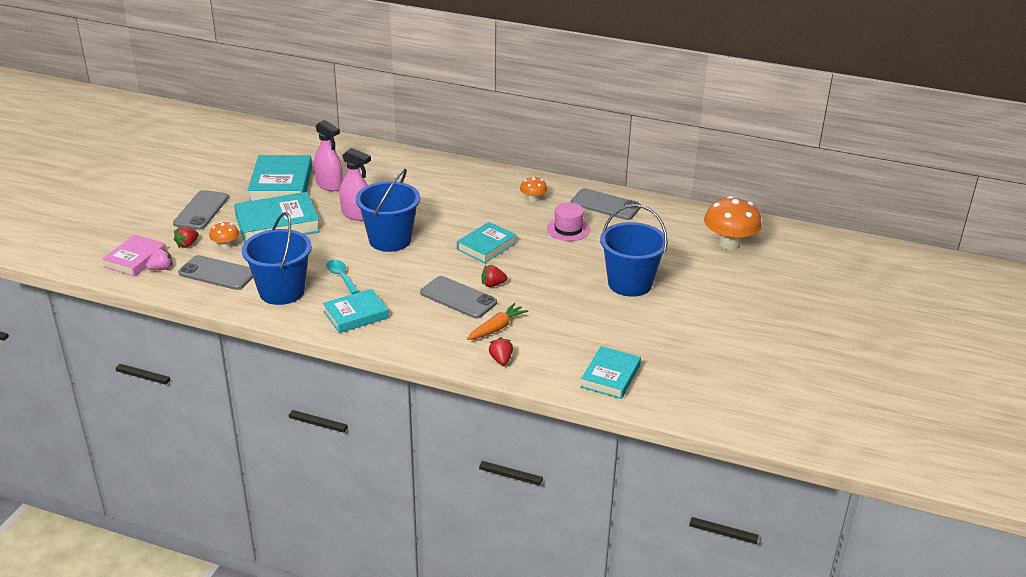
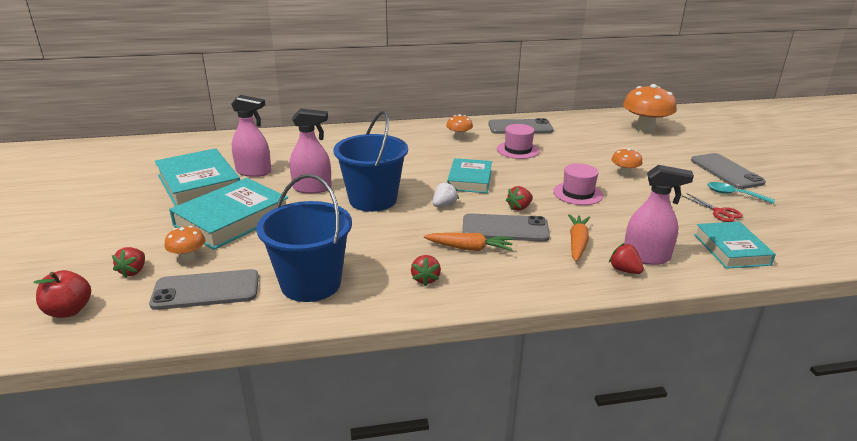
camera: 30 degrees left, 5 degrees down
pink book [102,234,166,277] -> red apple [34,270,91,318]
pink strawberry [146,248,172,270] -> none
grey phone [173,190,229,230] -> grey phone moved to [691,153,766,189]
turquoise book [323,289,389,333] -> red strawberry [411,255,441,286]
turquoise spoon [326,260,359,294] -> turquoise spoon moved to [707,182,775,204]
blue bucket [600,204,668,297] -> orange mushroom [611,148,643,176]
none -> orange carrot [424,233,513,251]
none -> white strawberry [433,181,459,207]
none -> pink hat [553,163,603,205]
none -> pink spray bottle [624,165,694,265]
none -> red scissors [681,193,743,222]

